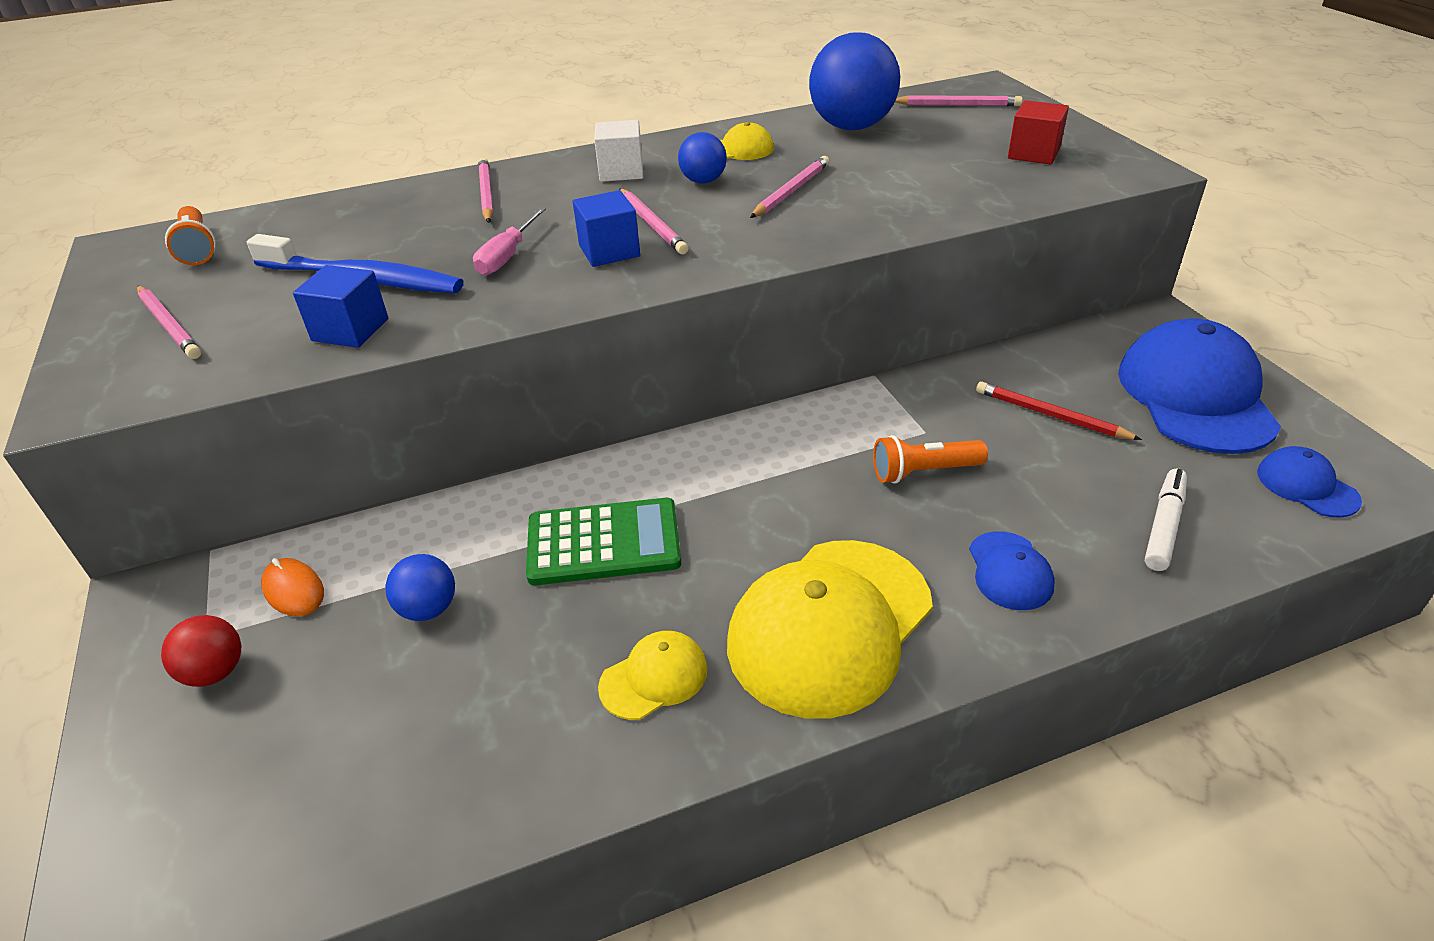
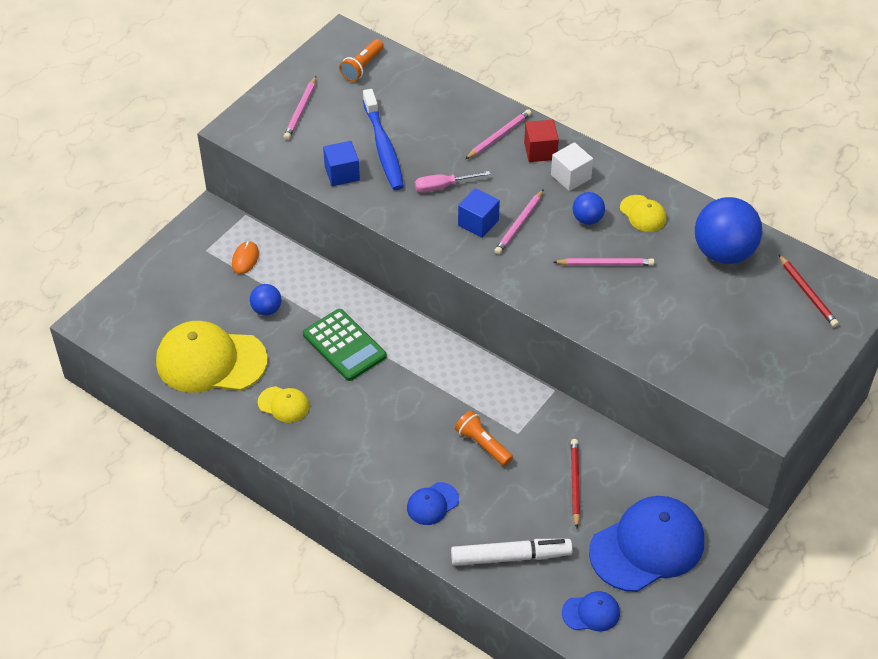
camera: 55 degrees right, 10 degrees up
red ball [161,615,241,687] -> none
yellow cap [727,540,933,719] -> yellow cap moved to [156,321,268,393]
pink pencil [895,95,1023,106] -> red pencil [778,254,839,327]
red cube [1008,100,1069,165] -> red cube moved to [524,120,559,162]
white marker [1145,469,1187,571] -> white marker [451,539,573,566], size x1.50
blue cap [1257,446,1362,518] -> blue cap turned 60 degrees clockwise [562,591,620,631]

